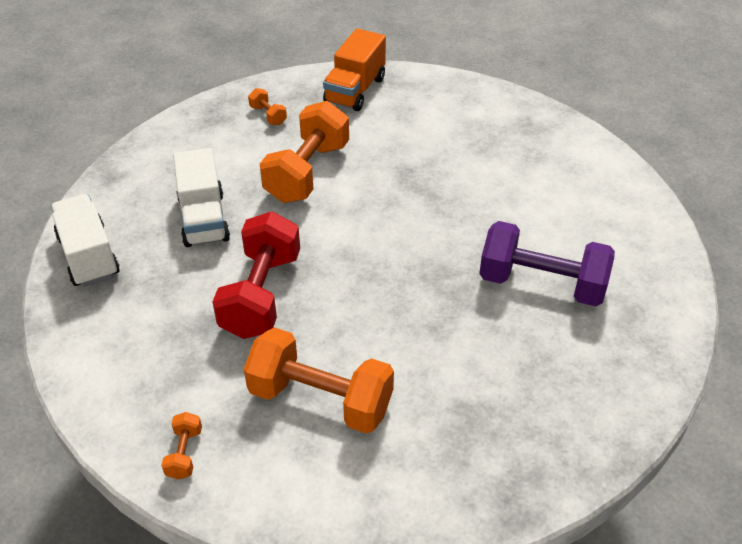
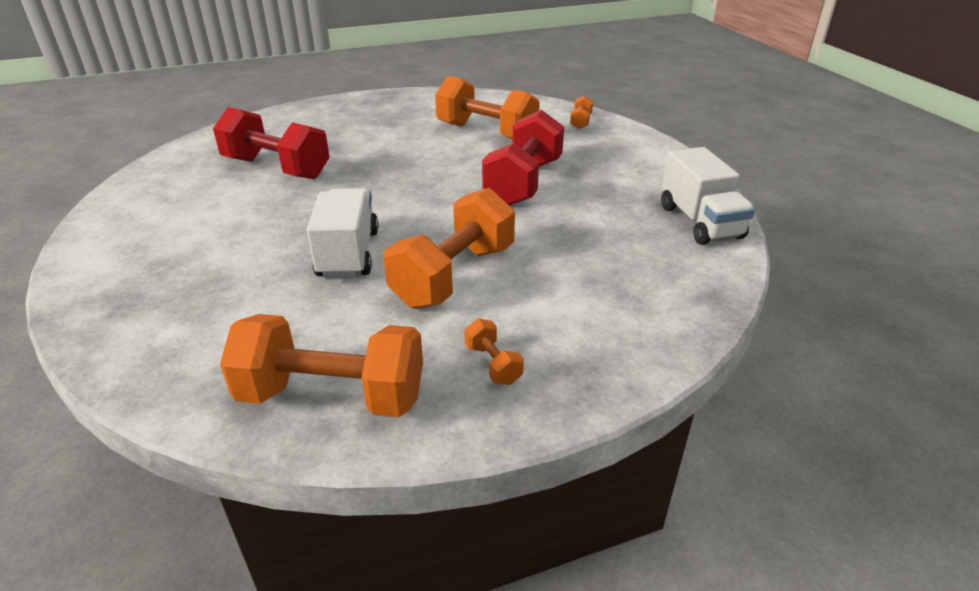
camera: 170 degrees left, 10 degrees down
white truck [173,148,230,247] -> white truck moved to [307,188,378,278]
orange truck [323,28,386,111] -> orange dumbbell [220,314,423,417]
purple dumbbell [479,221,615,306] -> red dumbbell [213,107,330,179]

